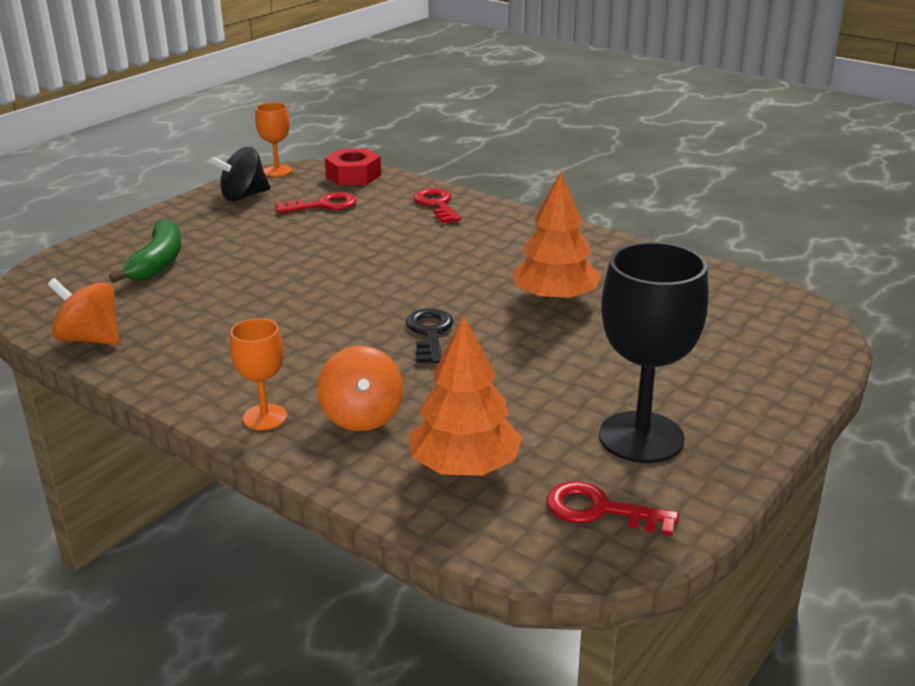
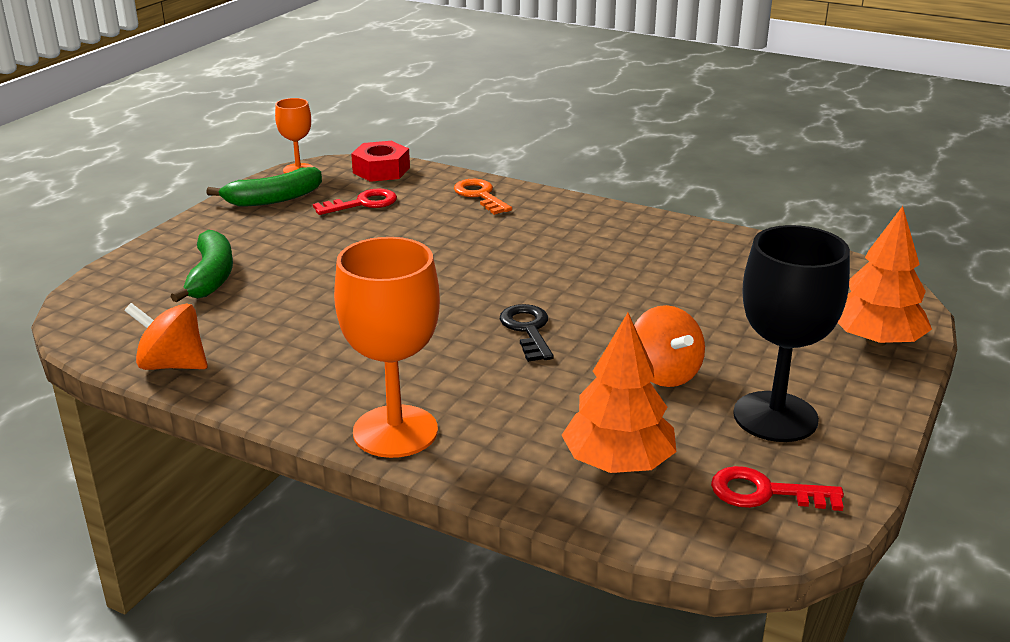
camera: 10 degrees left, 0 degrees up
black spinning top [209,147,270,201] -> green banana [206,167,322,207]
orange goblet [230,318,287,430] -> orange goblet [334,237,440,458], size x1.86
orange spinning top [317,346,403,431] -> orange spinning top moved to [634,305,705,387]
red key [413,188,461,223] -> orange key [454,179,512,215]
orange tree [512,171,601,303] -> orange tree moved to [838,206,932,347]

